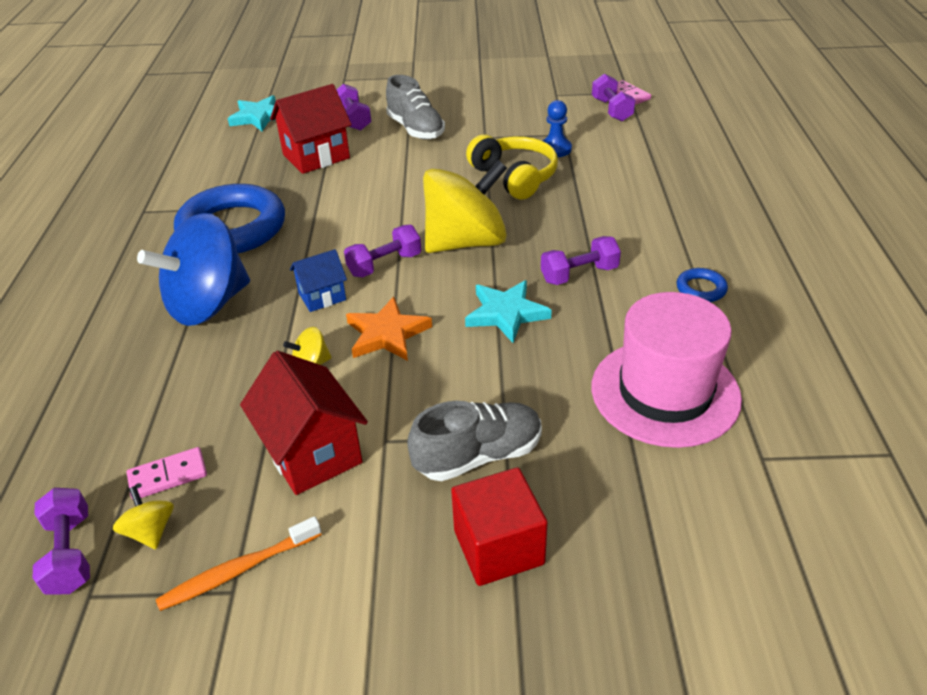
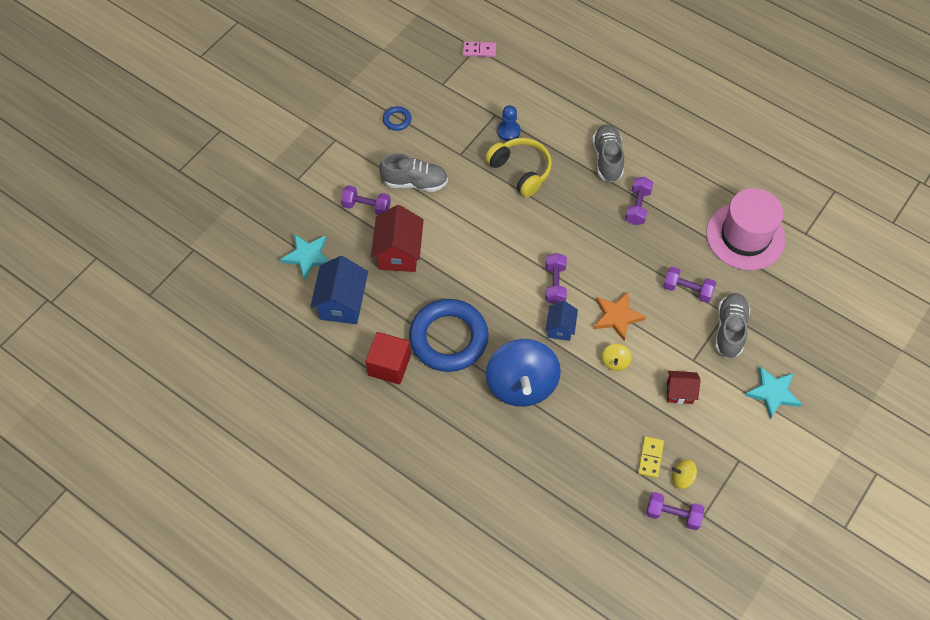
camera: 55 degrees left, 20 degrees up
pink domino [127,447,207,499] -> yellow domino [638,436,664,478]
orange toothbrush [156,516,322,611] -> none
red house [240,351,368,495] -> red house [667,371,701,404], size x0.59
yellow spinning top [423,160,507,253] -> none
red cube [451,467,548,586] -> red cube moved to [366,332,411,384]
turquoise star [465,280,552,343] -> turquoise star moved to [745,366,802,419]
yellow headphones [466,134,558,200] -> yellow headphones turned 45 degrees clockwise [485,138,552,198]
purple dumbbell [592,74,635,121] -> purple dumbbell moved to [663,267,716,303]
blue ring [677,268,728,302] -> blue ring moved to [383,106,411,131]
none -> blue house [310,256,368,324]
none -> grey shoe [592,125,624,182]

